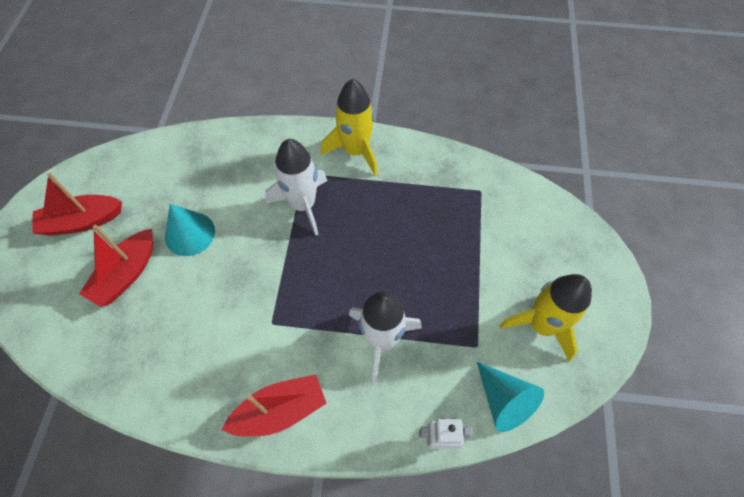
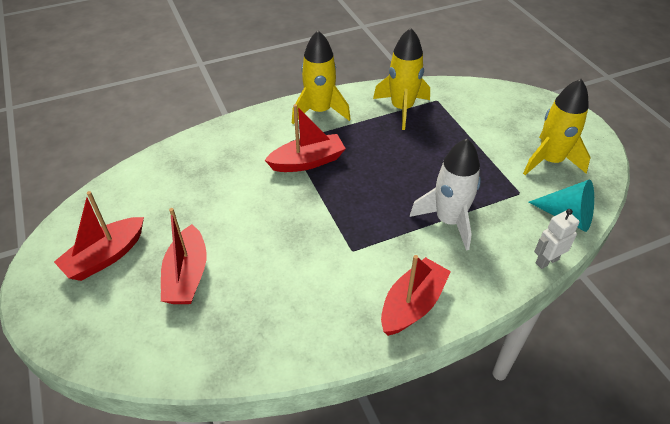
camera: 30 degrees left, 15 degrees down
turquoise cone [165,204,215,256] -> none
white rocket [265,139,327,236] -> red boat [265,104,346,172]
none -> yellow rocket [373,28,430,130]

